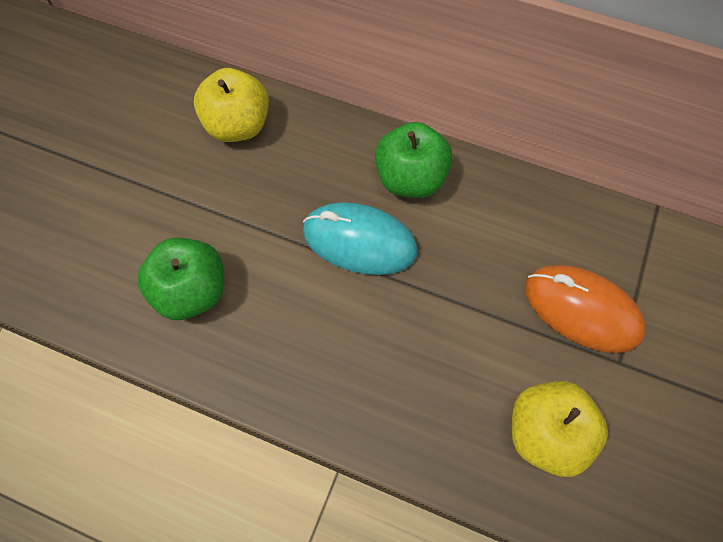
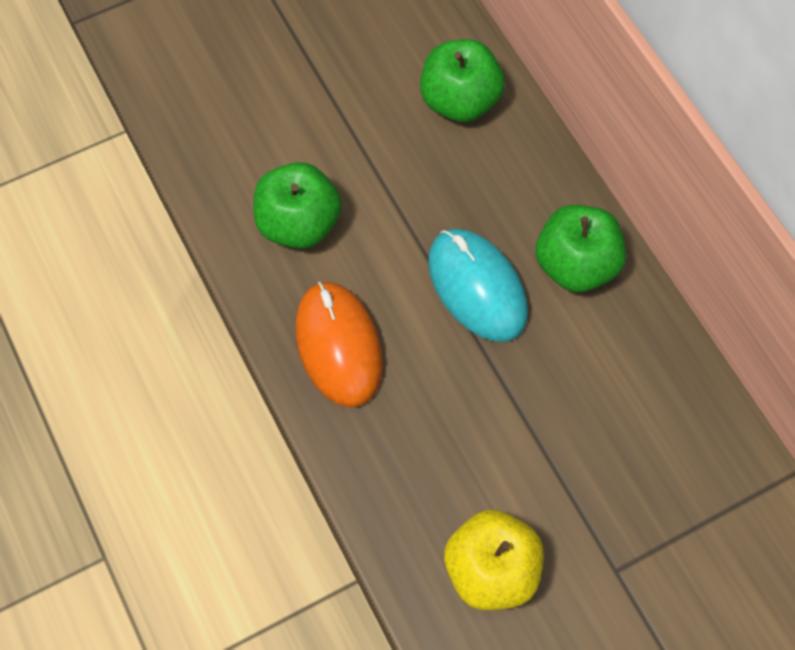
camera: 40 degrees right, 0 degrees up
yellow apple [194,68,269,142] -> green apple [420,39,505,122]
orange mouse [525,265,646,353] -> orange mouse moved to [295,282,383,408]

